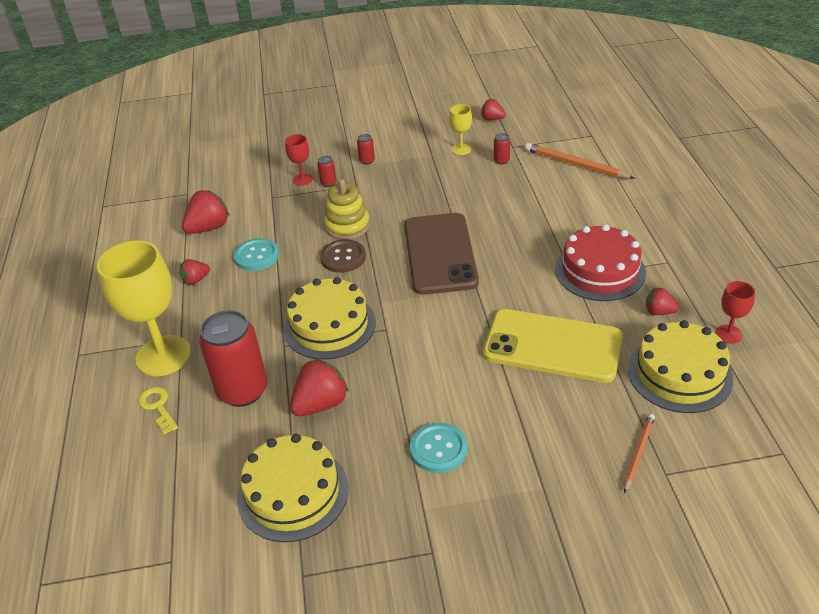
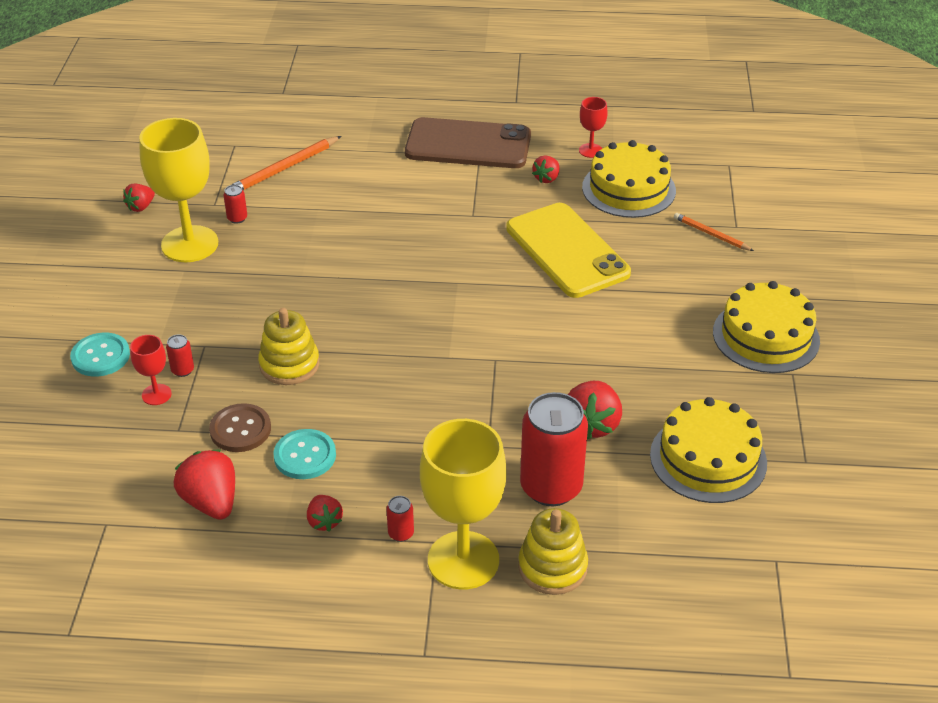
camera: 80 degrees left, 0 degrees up
yellow key [138,387,178,435] -> yellow stacking toy [518,508,588,595]
yellow cake [283,277,376,359] -> yellow cake moved to [713,281,820,373]
red strawberry [290,358,349,416] -> red strawberry turned 135 degrees counterclockwise [568,381,622,440]
brown button [320,239,366,273] -> brown button moved to [209,403,271,452]
red can [357,134,375,165] -> red can moved to [386,496,414,542]
brown phone [404,213,479,295] -> brown phone moved to [405,117,531,168]
turquoise button [410,423,468,473] -> turquoise button moved to [70,332,130,377]
yellow goblet [449,104,472,155] -> yellow goblet [139,118,218,262], size x2.17
yellow phone [483,309,623,383] -> yellow phone turned 60 degrees counterclockwise [506,203,631,298]
red cake [555,224,646,301] -> none

